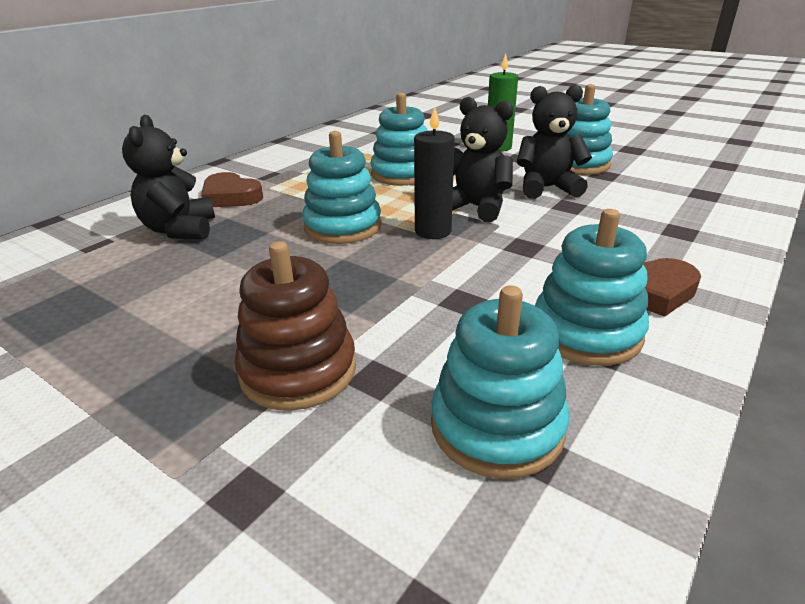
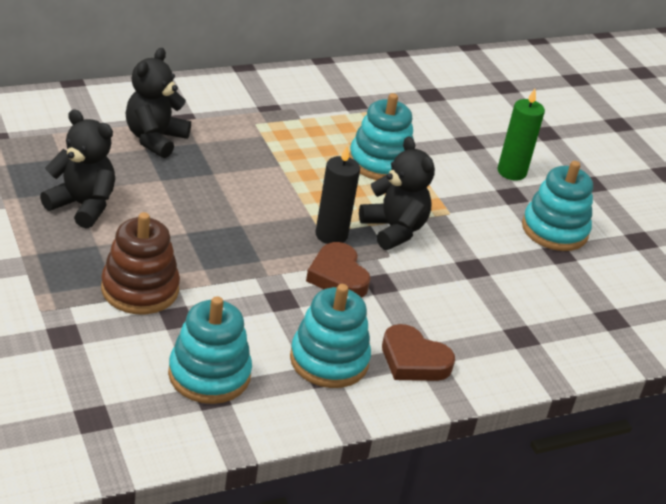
camera: 25 degrees right, 5 degrees up
brown heart [201,172,263,207] -> brown heart moved to [306,242,371,298]
turquoise stacking toy [302,131,382,244] -> none
black teddy bear [517,85,592,199] -> black teddy bear moved to [40,109,115,229]

